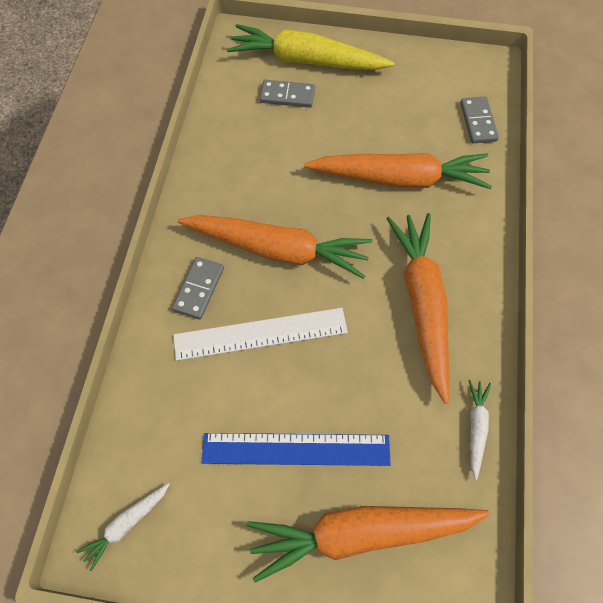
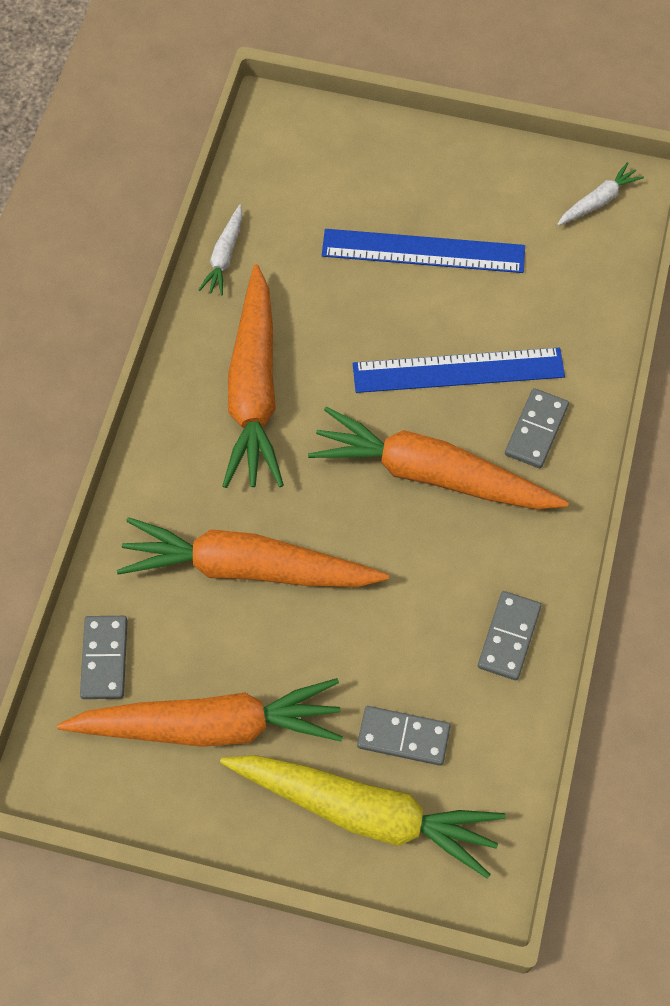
camera: 175 degrees left, 0 degrees up
white ruler [173,308,348,361] -> blue ruler [353,348,565,393]
orange carrot [247,506,490,582] -> orange carrot moved to [57,678,343,747]
none -> grey domino [478,591,541,680]

